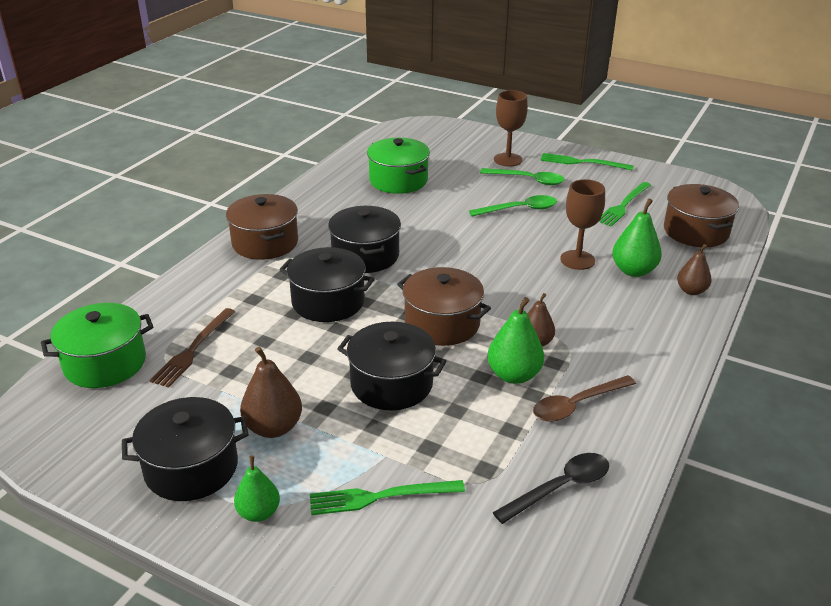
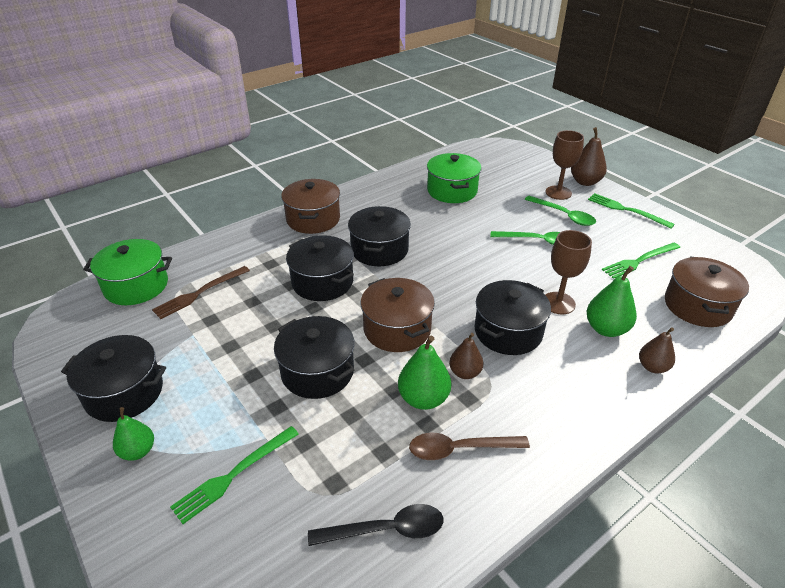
camera: 25 degrees right, 5 degrees up
brown pear [240,347,302,438] -> brown pear moved to [571,127,607,186]
green fork [310,480,465,515] -> green fork turned 60 degrees counterclockwise [170,426,299,524]
none -> black pot [475,280,551,355]

